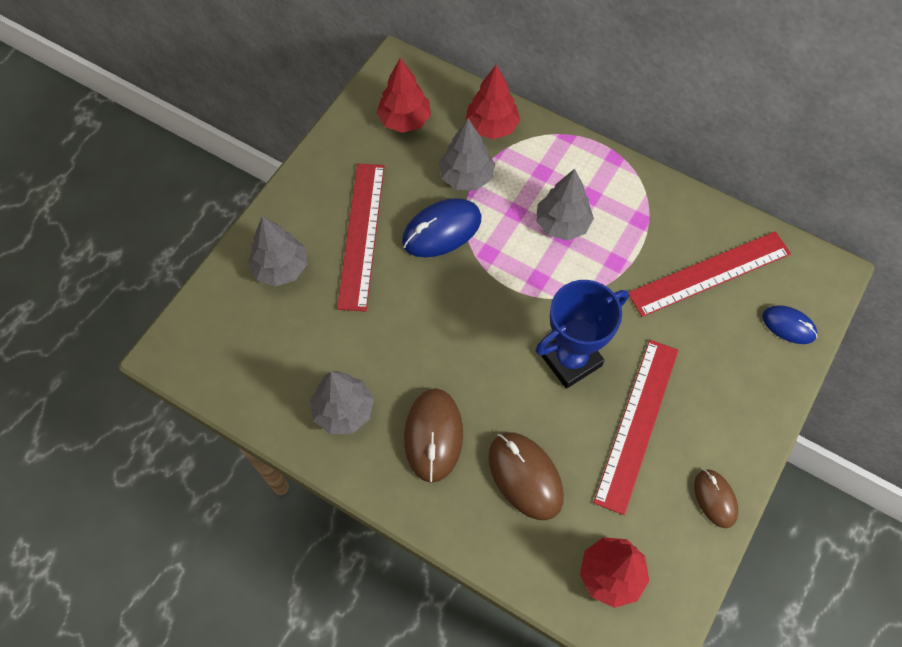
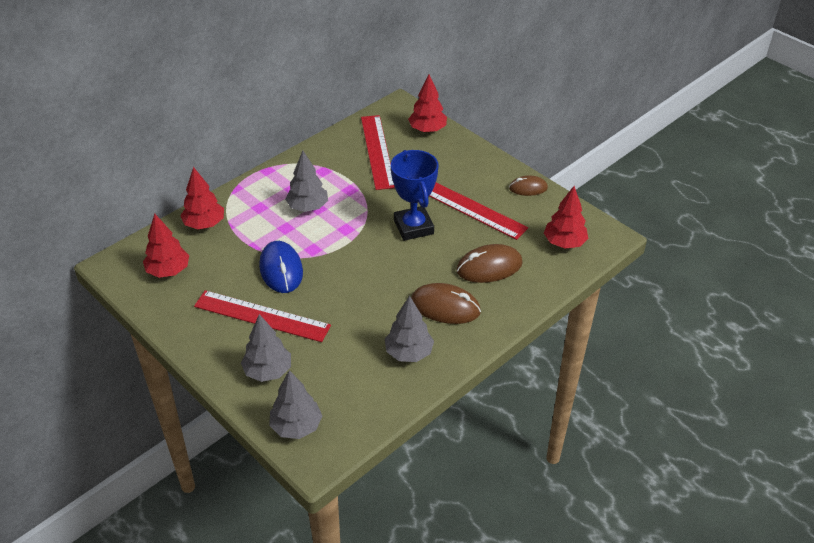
camera: 75 degrees left, 20 degrees down
grey tree [439,118,495,190] -> grey tree moved to [269,370,322,439]
blue mouse [762,305,817,344] -> red tree [408,75,447,133]

